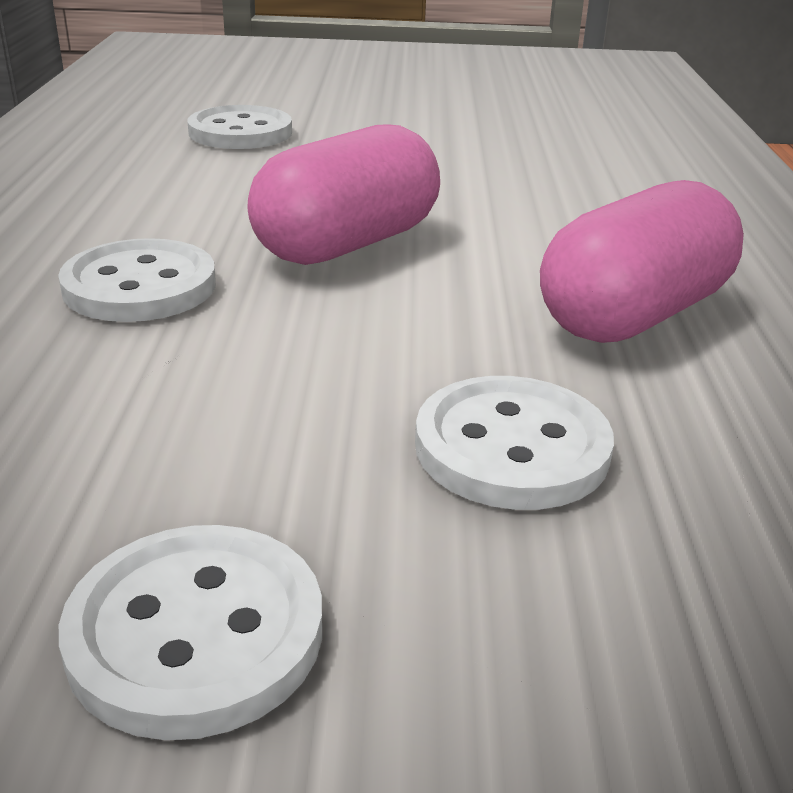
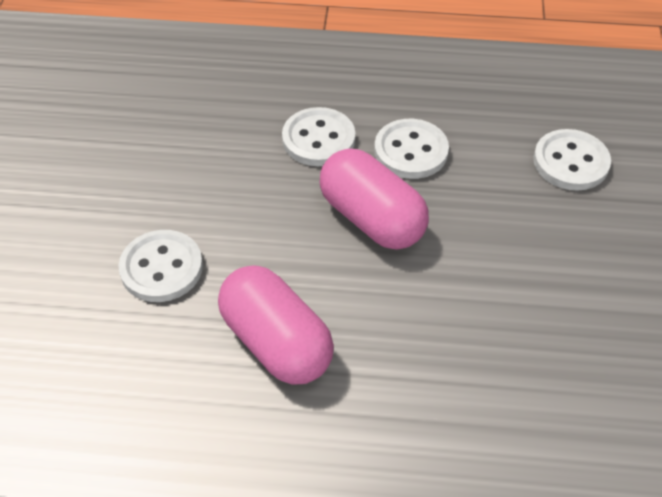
camera: 95 degrees right, 20 degrees up
white button [59,525,322,740] -> white button moved to [374,119,449,179]

